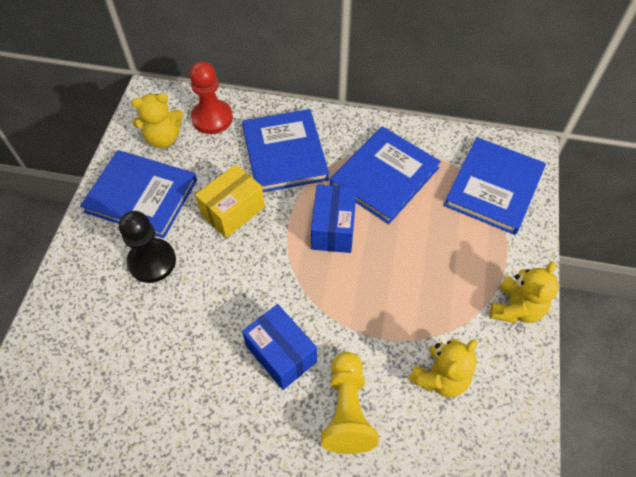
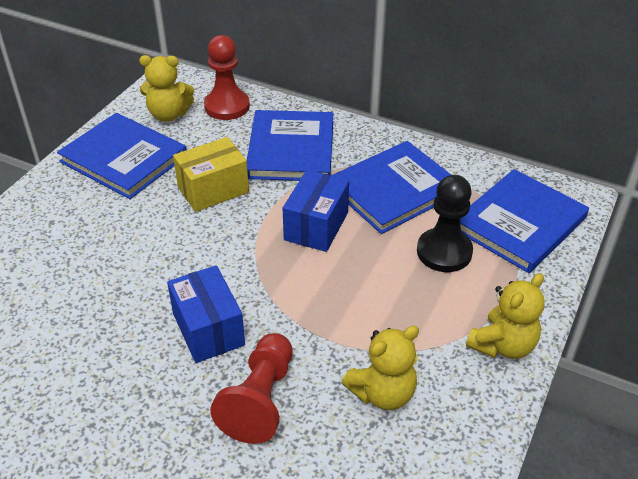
camera: 15 degrees right, 15 degrees down
black pawn [119,211,176,283] -> black pawn moved to [417,175,473,272]
yellow pawn [321,352,379,454] -> red pawn [210,333,293,444]

